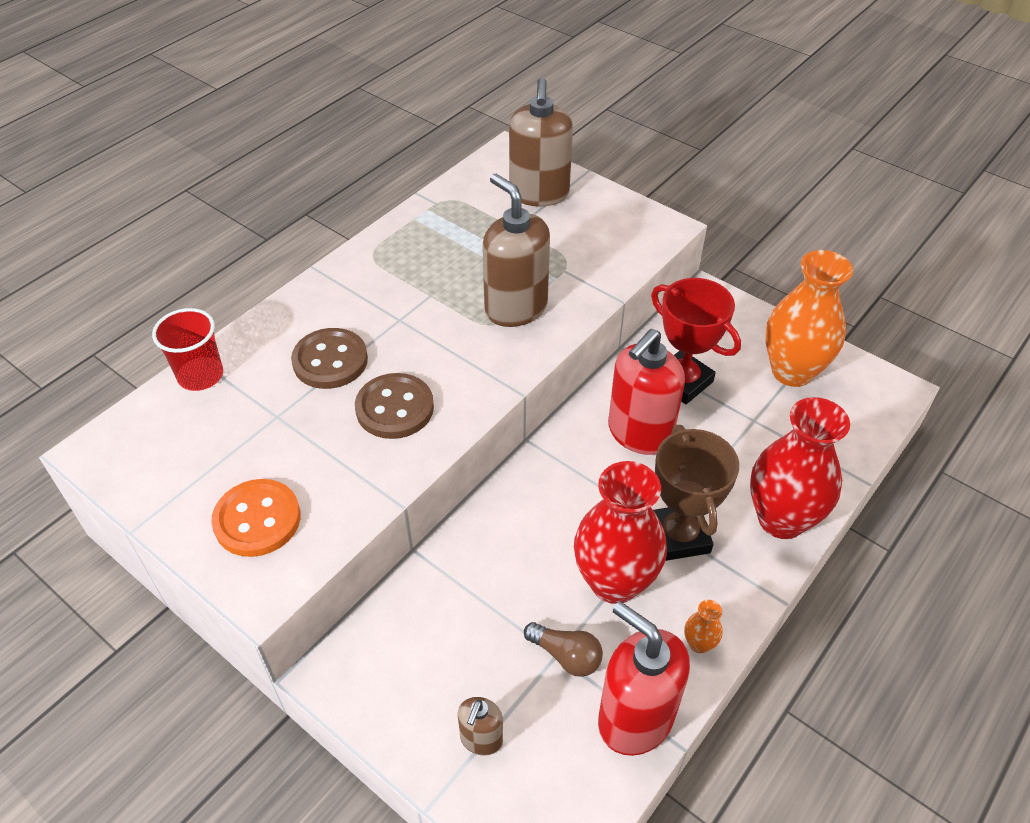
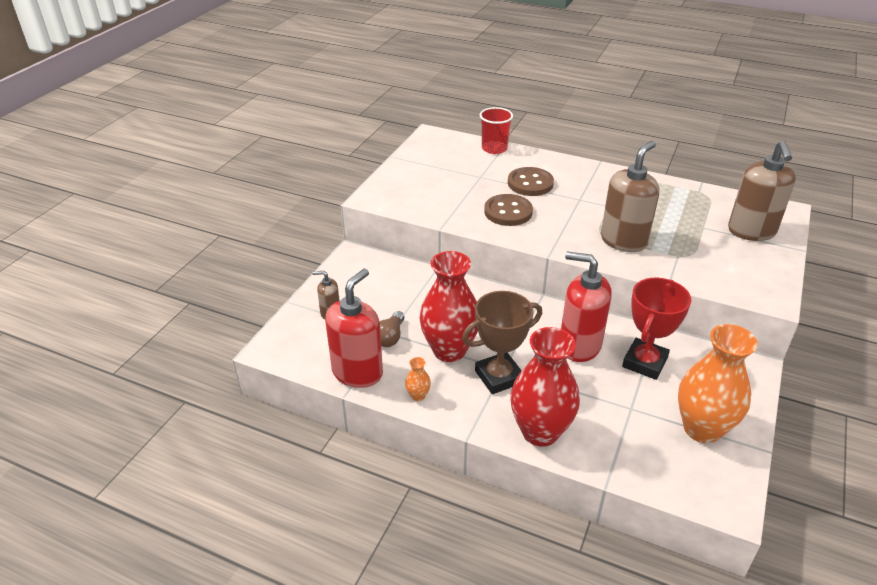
camera: 75 degrees right, 10 degrees down
orange button [211,479,301,557] -> none
brown soap dispenser [509,78,573,207] -> brown soap dispenser turned 75 degrees counterclockwise [728,141,796,241]

